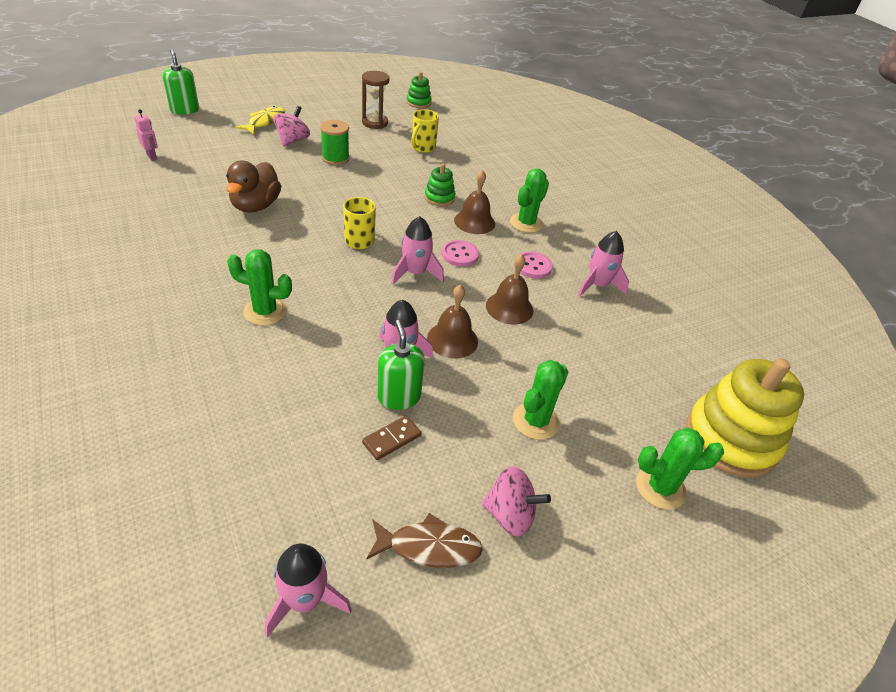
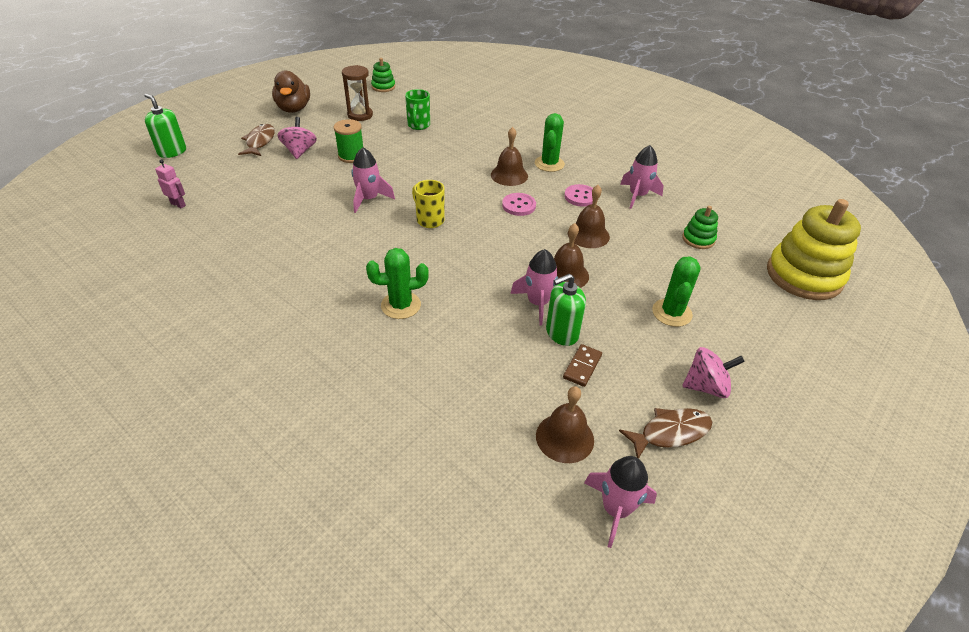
camera: 20 degrees left, 0 degrees up
brown duck [226,161,281,213] -> brown duck moved to [272,70,310,113]
yellow fish [235,106,285,135] -> brown fish [238,124,275,156]
green soap dispenser [377,320,425,410] -> green soap dispenser turned 75 degrees counterclockwise [546,274,586,346]
pink rocket [391,216,444,285] -> pink rocket moved to [351,147,395,213]
yellow mug [411,109,439,153] -> green mug [405,89,430,130]
green stacking toy [425,163,455,206] -> green stacking toy moved to [682,206,718,249]
green cactus [636,428,724,510] -> none
none -> brown bell [536,386,594,463]

